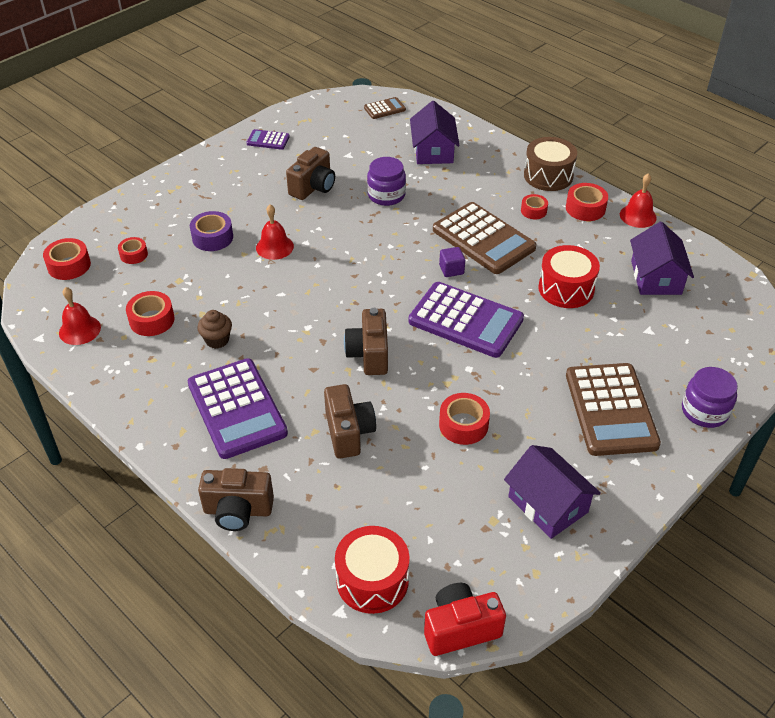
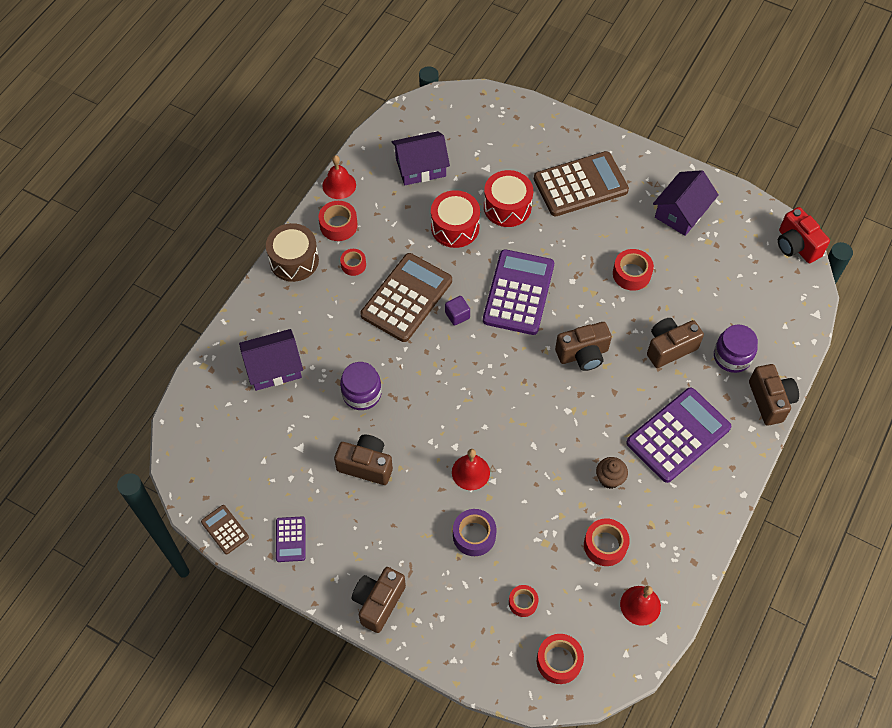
camera: 105 degrees left, 15 degrees up
red drum [335,526,409,614] -> red drum moved to [484,170,533,227]
brown calculator [364,97,406,119] -> brown calculator moved to [201,505,249,554]
purple jar [682,367,738,428] -> purple jar moved to [714,324,758,373]
none -> brown camera [352,567,406,633]

